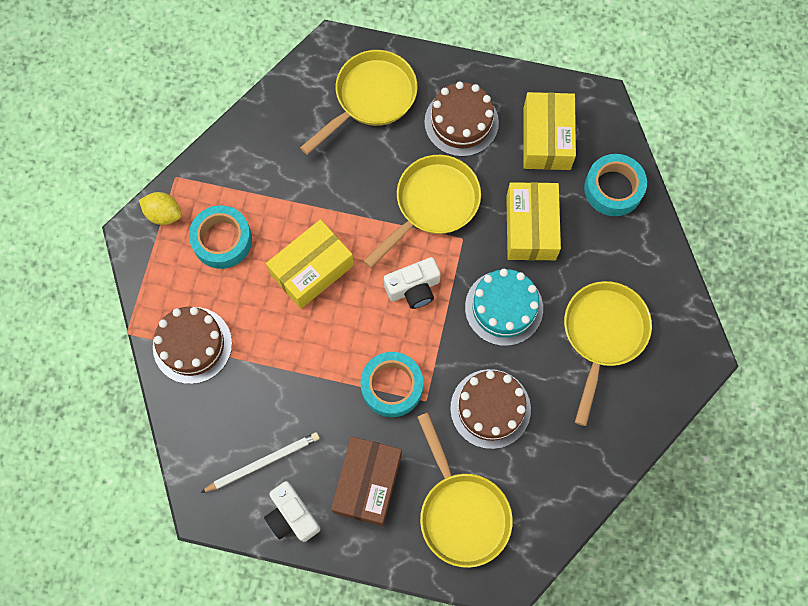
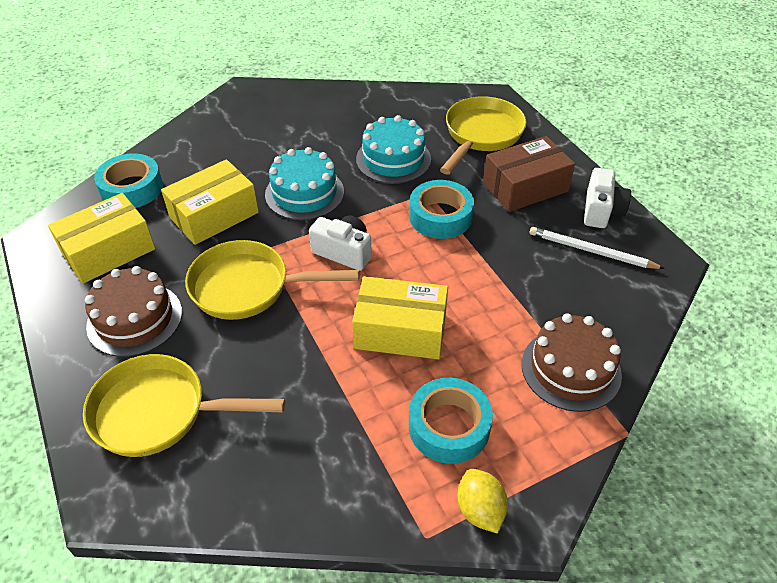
camera: 130 degrees left, 25 degrees down
brown cake [450,369,531,449] -> turquoise cake [356,115,431,184]
yellow pan [564,281,652,426] -> none

